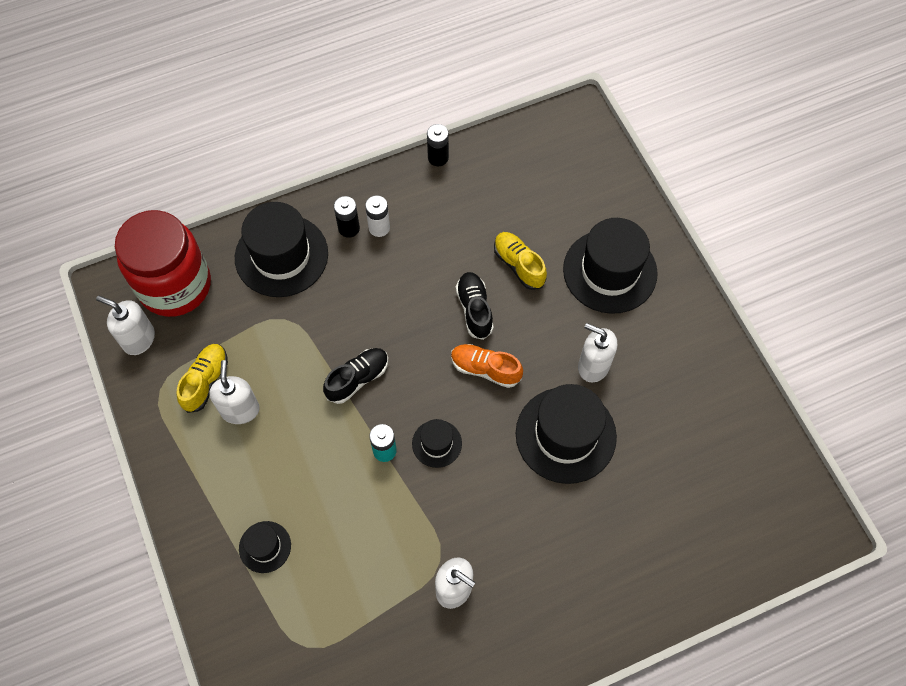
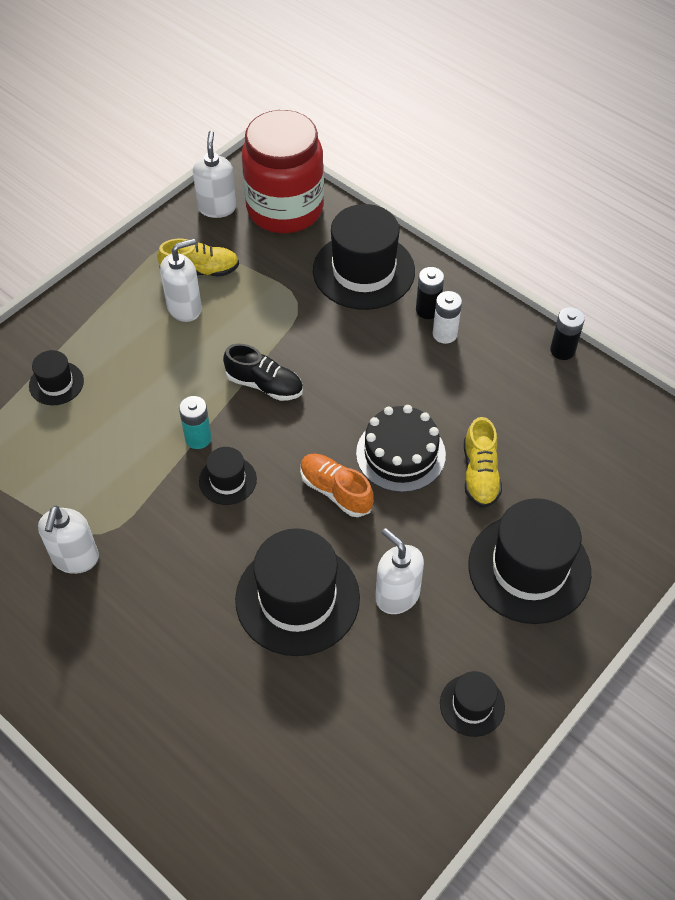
camera: 65 degrees right, 10 degrees down
orange shoe [451,344,523,388] -> orange shoe turned 45 degrees counterclockwise [300,453,374,517]
black shoe [456,272,494,340] -> black cake [356,405,446,492]
yellow shoe [494,232,547,290] -> yellow shoe turned 150 degrees clockwise [464,417,502,508]
white soap dispenser [578,323,617,382] -> white soap dispenser turned 45 degrees counterclockwise [375,528,424,614]
none -> black hat [440,671,505,737]

